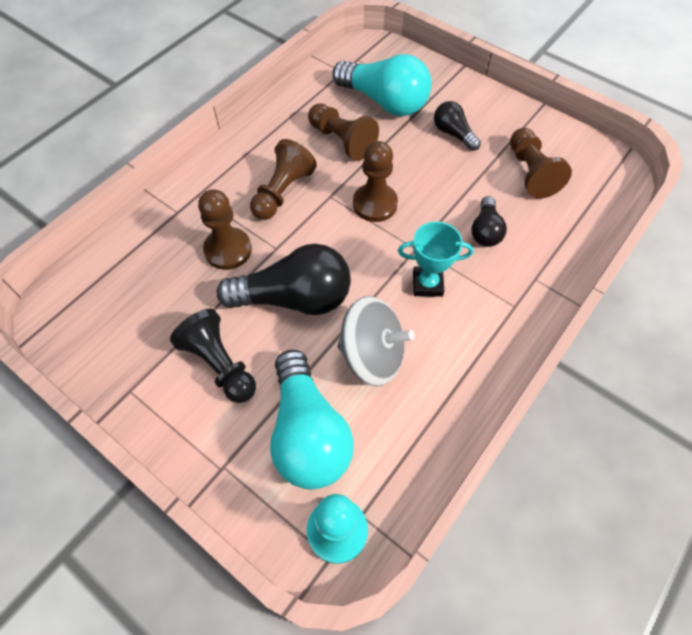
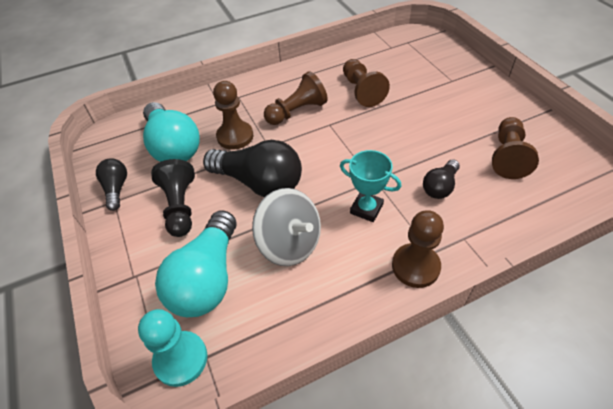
camera: 30 degrees right, 10 degrees down
turquoise light bulb [332,54,432,116] -> turquoise light bulb moved to [143,102,199,162]
brown pawn [353,141,398,222] -> brown pawn moved to [392,210,444,288]
black light bulb [434,101,481,151] -> black light bulb moved to [96,158,127,211]

